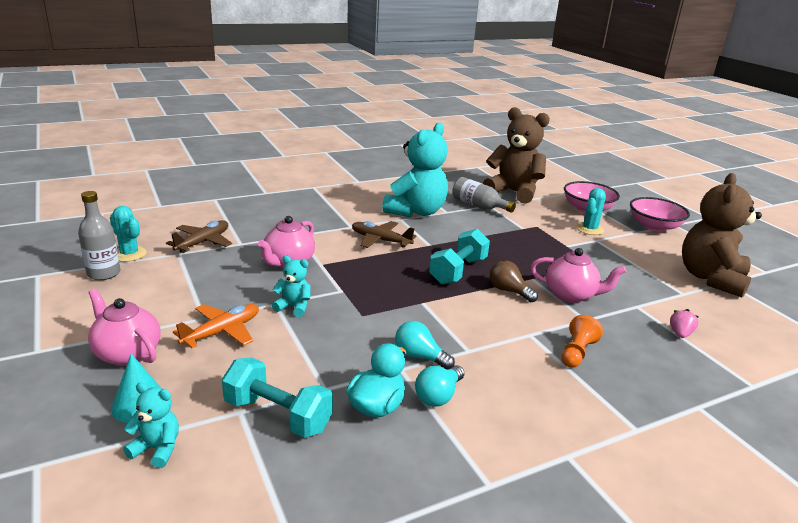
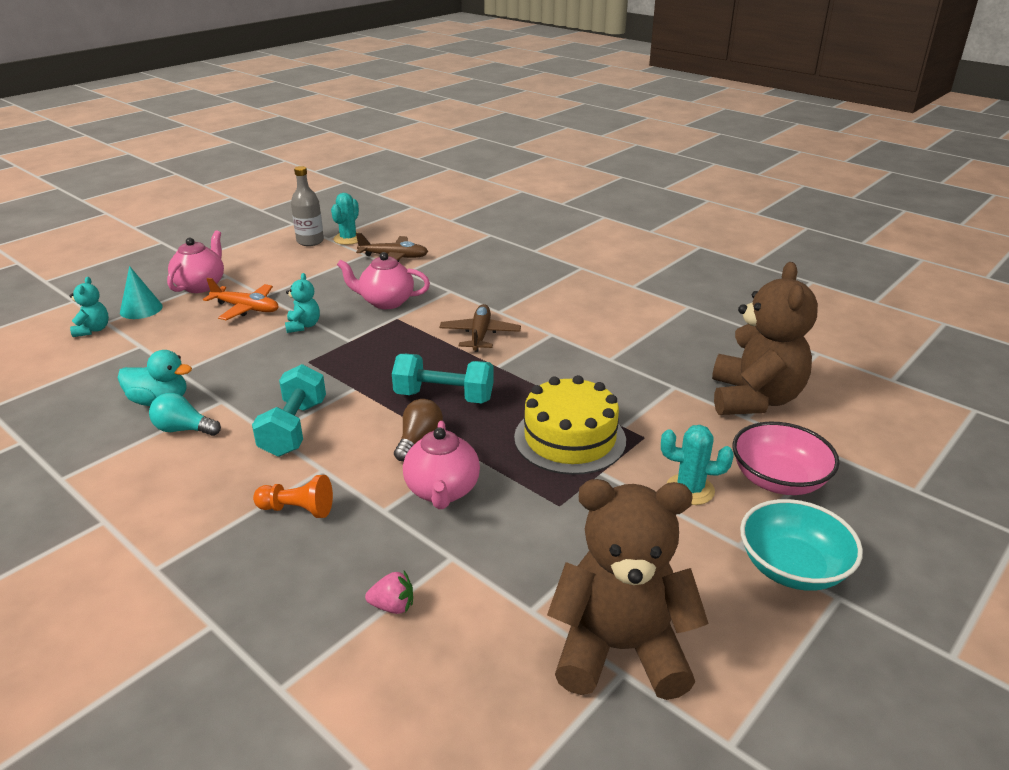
camera: 70 degrees right, 5 degrees up
turquoise dumbbell [222,358,333,438] -> turquoise dumbbell moved to [252,364,326,457]
turquoise teddy bear [382,122,448,217] -> none
turquoise light bulb [395,321,455,370] -> none
grey bottle [452,177,516,212] -> none
pink bowl [630,197,690,232] -> turquoise bowl [740,499,863,591]
none -> yellow cake [514,375,626,475]

